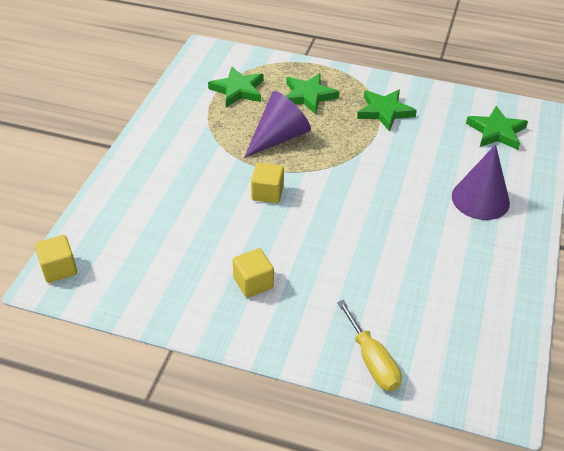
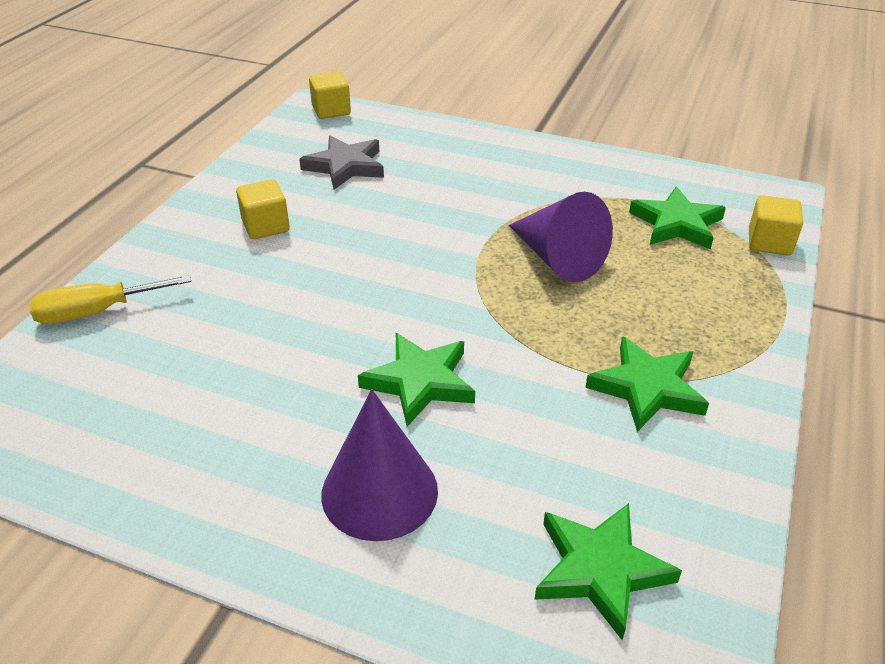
camera: 95 degrees right, 5 degrees down
yellow cube [251,163,284,203] -> yellow cube moved to [749,195,803,255]
green star [286,73,339,114] -> green star moved to [358,333,475,427]
none -> grey star [299,135,384,190]

